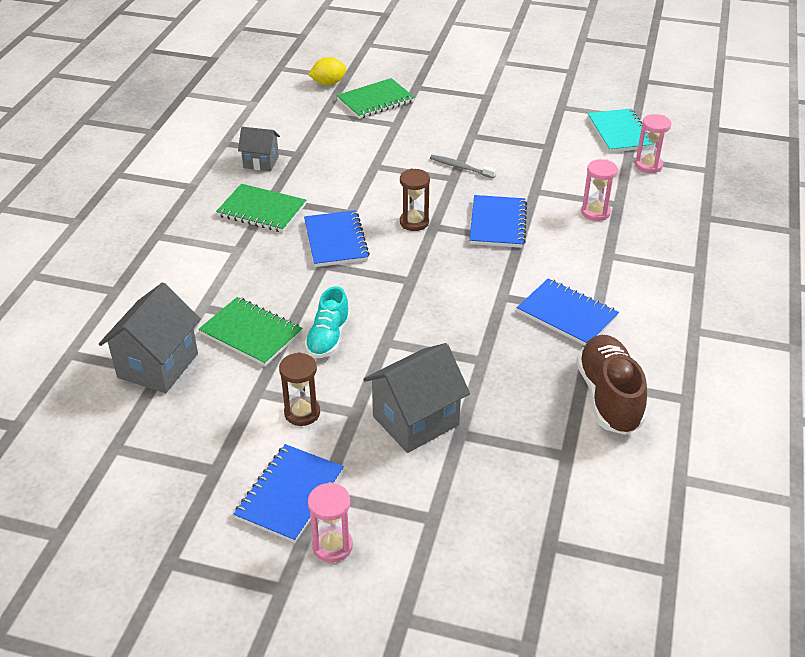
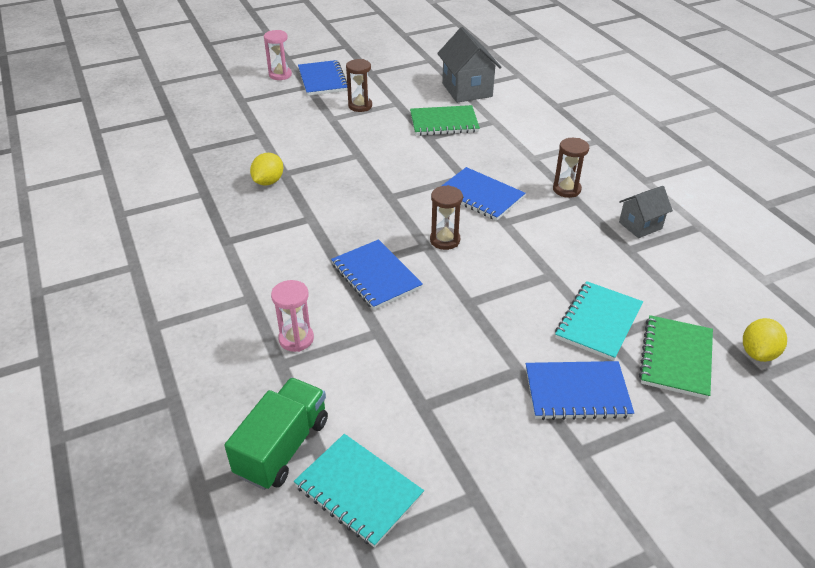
camera: 140 degrees right, 0 degrees up
green notebook [216,184,306,232] -> brown hourglass [553,138,589,198]
turquoise shoe [305,286,350,358] -> none
grey house [364,343,470,453] -> none
grey toothbrush [430,155,496,178] -> none
blue notebook [517,279,619,346] -> blue notebook moved to [526,361,634,420]
brown shoe [576,335,647,435] -> none
pink hourglass [635,114,672,173] -> green truck [224,378,328,490]
none -> yellow lemon [250,153,283,186]
none -> turquoise notebook [555,281,643,361]

